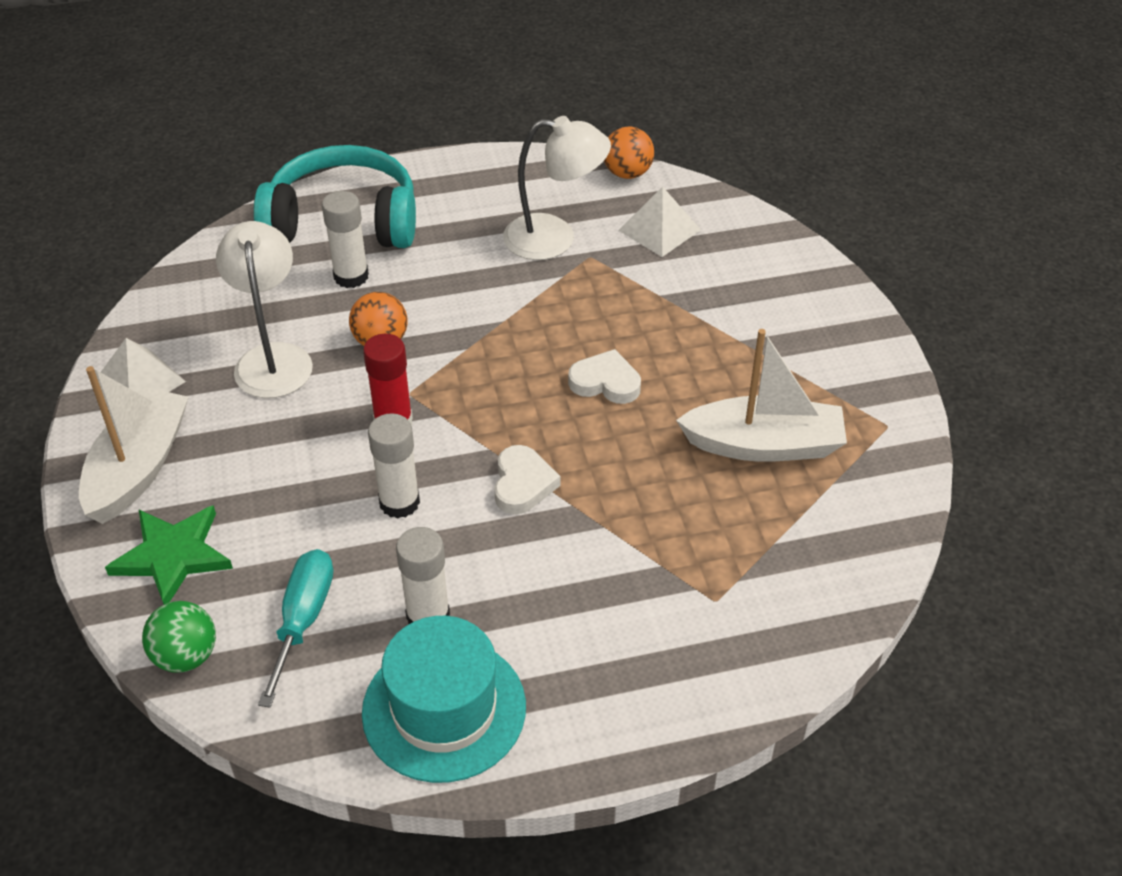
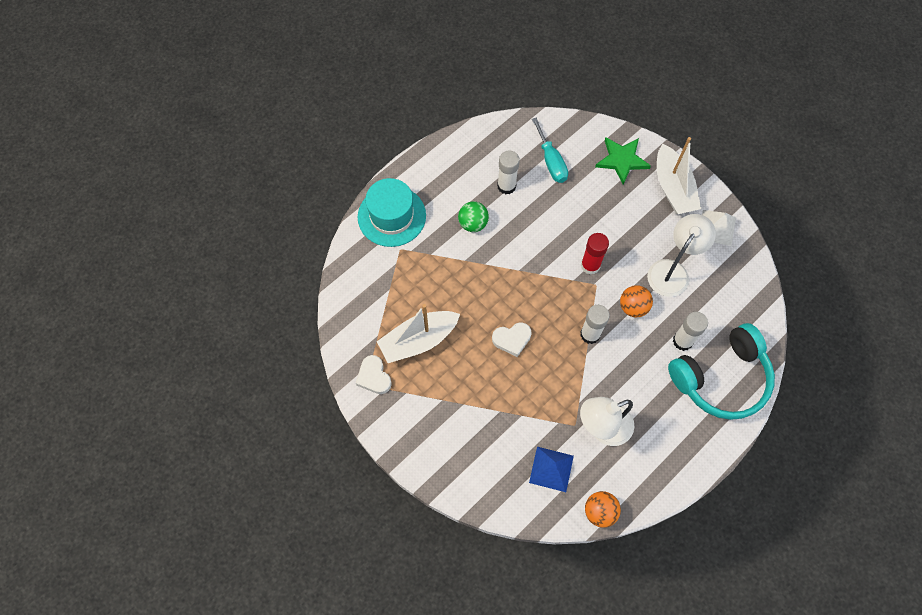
camera: 150 degrees right, 20 degrees up
green ball [142,601,216,673] -> green ball moved to [458,202,489,232]
white lamp [216,221,313,398] -> white lamp turned 105 degrees counterclockwise [647,214,716,297]
turquoise hat [362,616,526,783] -> turquoise hat moved to [358,178,426,247]
white glue stick [368,413,420,518] -> white glue stick moved to [580,305,610,344]
white heart [494,445,560,514] -> white heart moved to [356,355,392,394]
white pyramid [618,187,701,257] -> blue pyramid [529,447,574,492]

